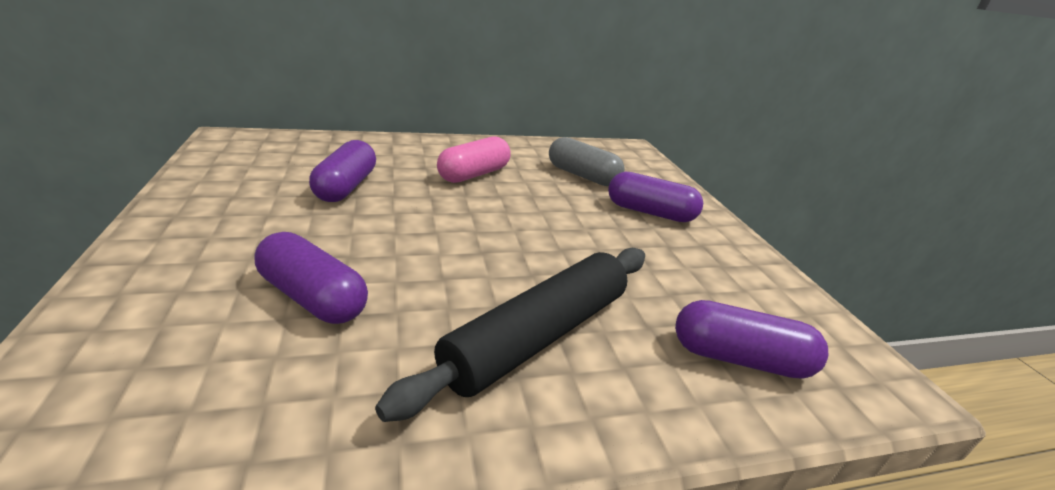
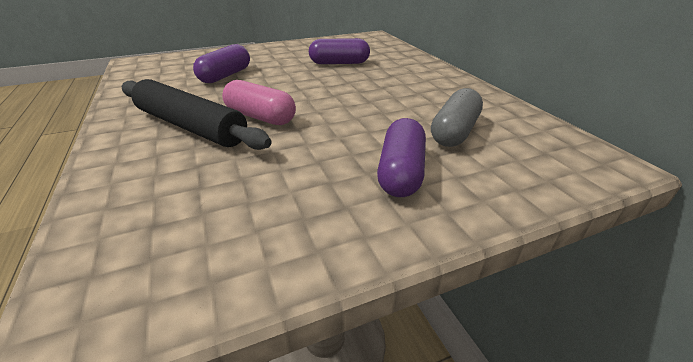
camera: 85 degrees right, 5 degrees up
pink capsule [437,136,511,183] -> pink capsule moved to [222,80,296,125]
purple capsule [675,300,828,378] -> none

